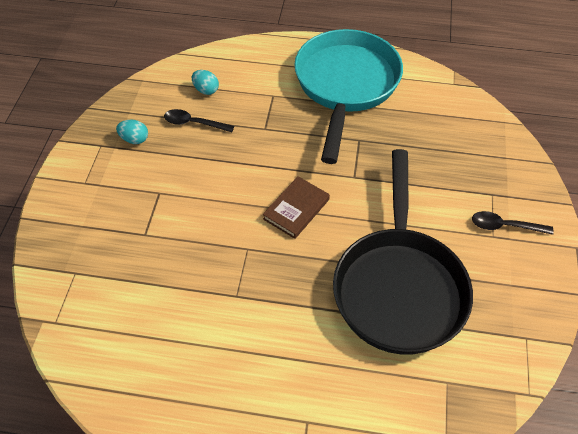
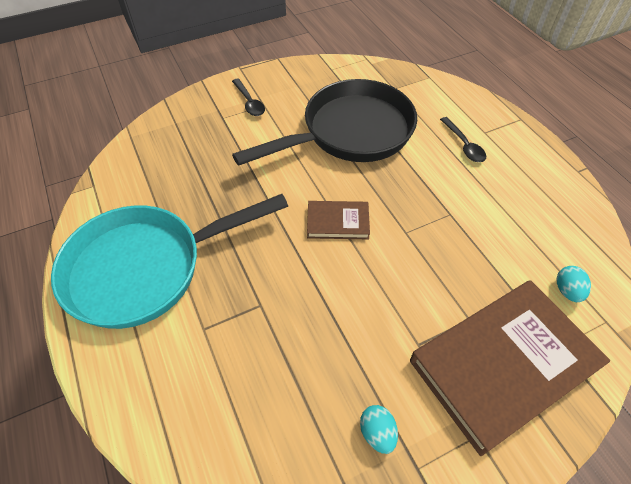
camera: 125 degrees left, 0 degrees up
black spoon [164,109,234,132] -> black spoon moved to [440,117,486,162]
turquoise egg [192,70,219,95] -> turquoise egg moved to [557,266,591,302]
none -> brown book [410,280,610,456]

